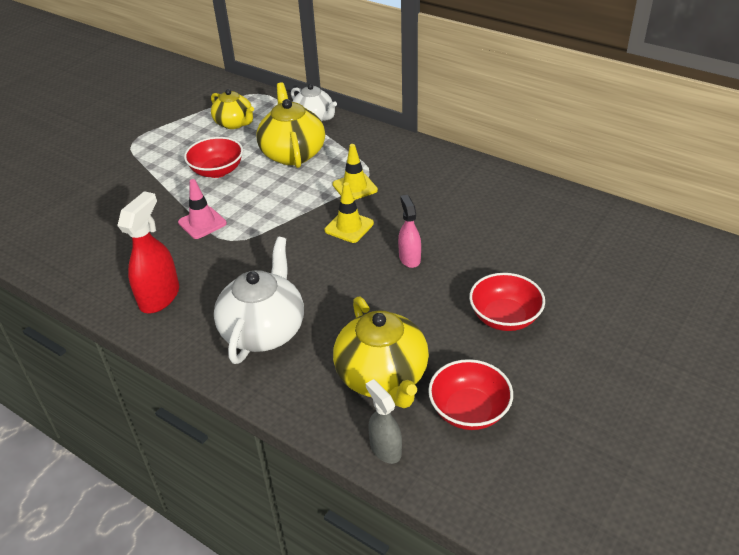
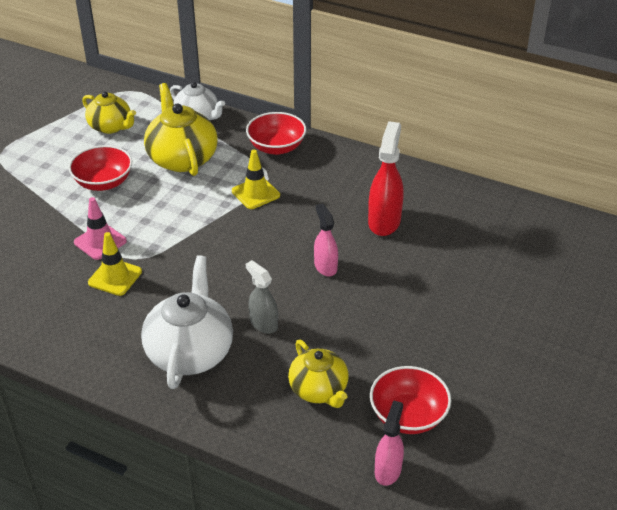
camera: 10 degrees left, 0 degrees up
red spray bottle [117,191,179,313] -> red spray bottle moved to [368,121,404,236]
yellow traffic cone [325,182,374,243] -> yellow traffic cone moved to [88,232,142,296]
yellow teapot [333,296,429,408] -> yellow teapot [288,340,349,408], size x0.64
grey spray bottle [366,379,402,464] -> grey spray bottle moved to [246,260,278,334]
red bowl [469,273,545,331] -> red bowl moved to [246,112,306,155]
none -> pink spray bottle [375,400,404,486]

